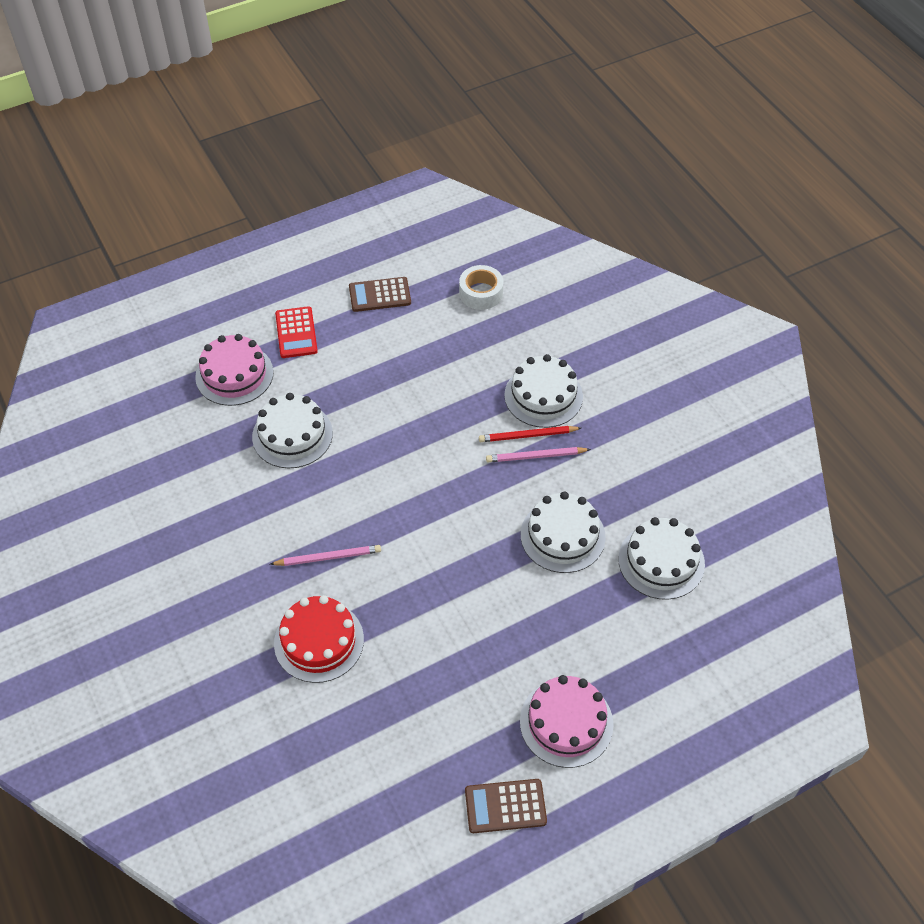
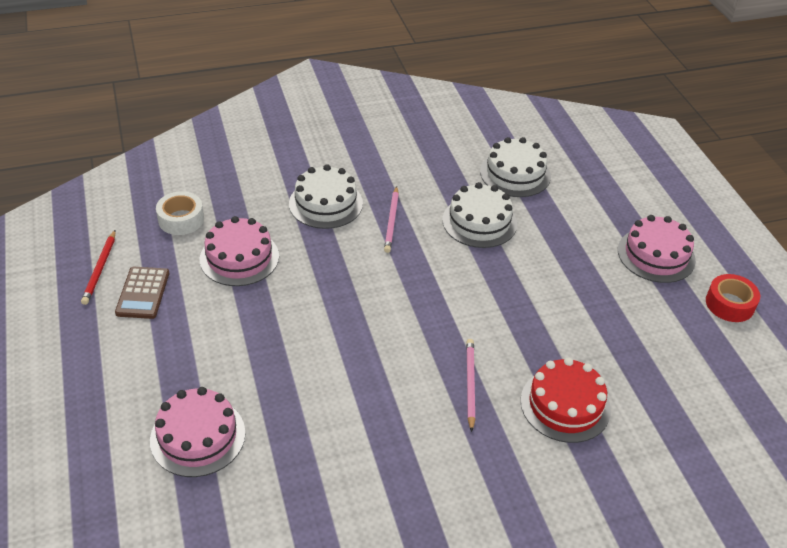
camera: 80 degrees left, 10 degrees down
white cake [252,393,333,468] -> none
red calculator [275,306,318,358] -> none
brown calculator [465,779,547,833] -> red tape [706,274,760,322]
red pencil [479,426,581,442] -> red pencil moved to [81,230,116,305]
none -> pink cake [200,216,279,286]

